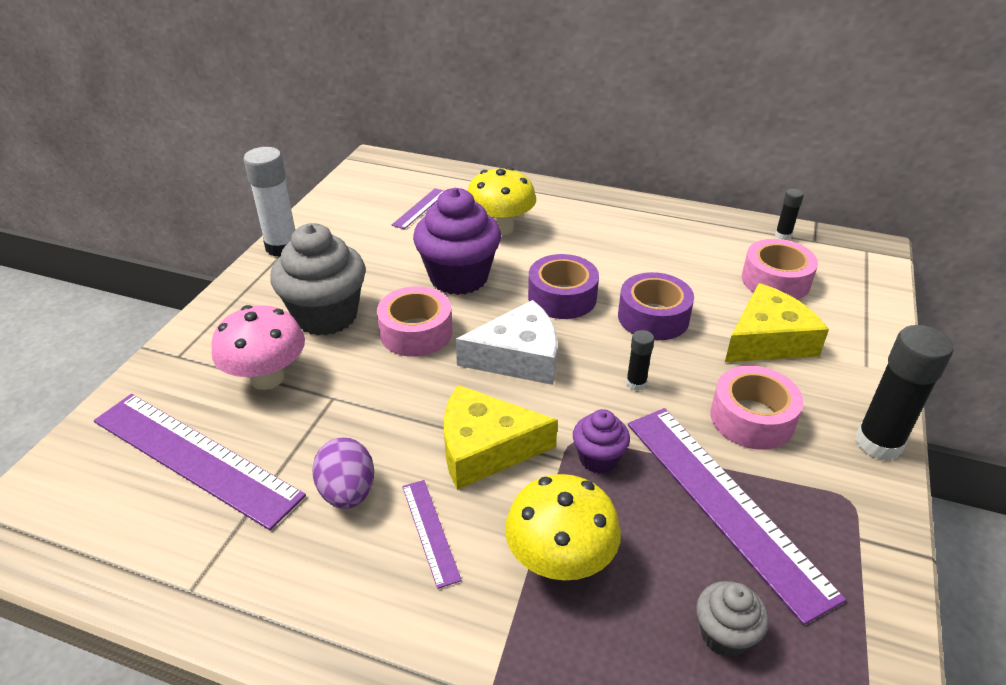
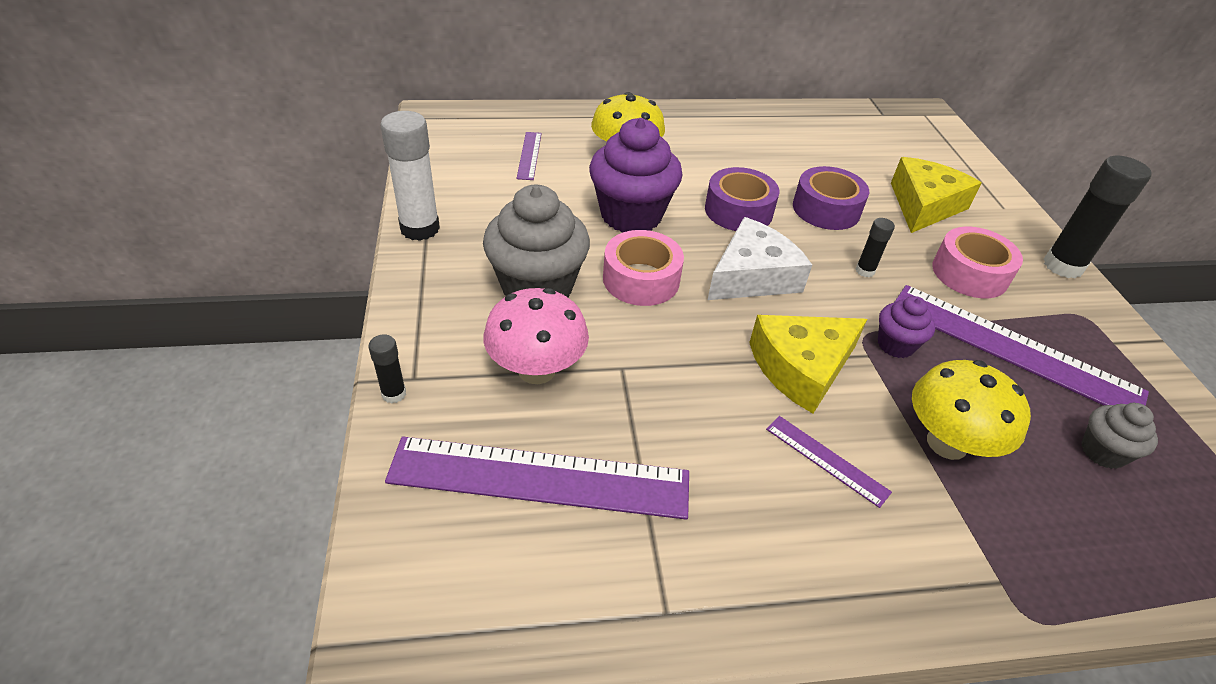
camera: 30 degrees left, 5 degrees up
purple egg [312,437,374,509] -> none
pink tape [742,239,818,300] -> none
black glue stick [775,189,804,240] -> black glue stick moved to [368,334,406,403]

